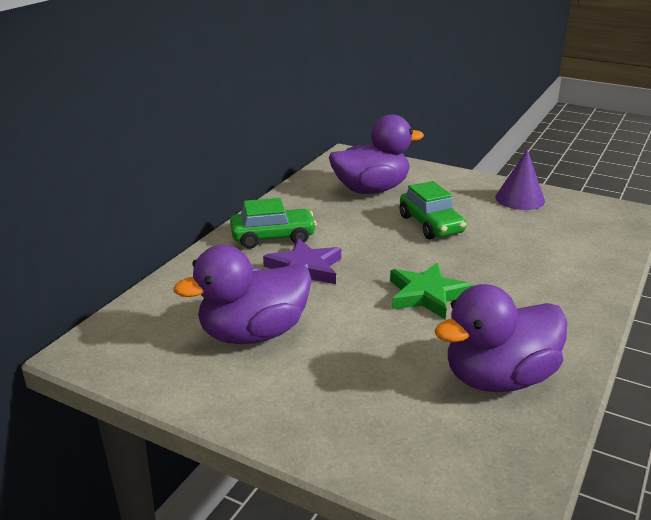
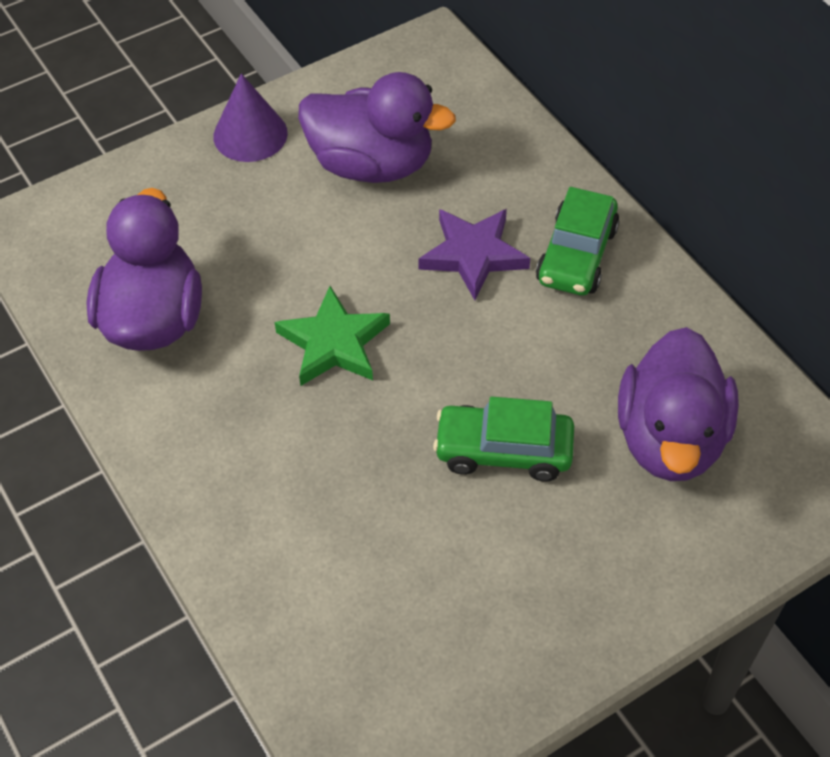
camera: 120 degrees right, 25 degrees up
purple duck [174,245,312,344] -> purple duck turned 105 degrees clockwise [298,72,456,183]
purple cone [495,149,545,210] -> purple cone moved to [213,73,288,162]

